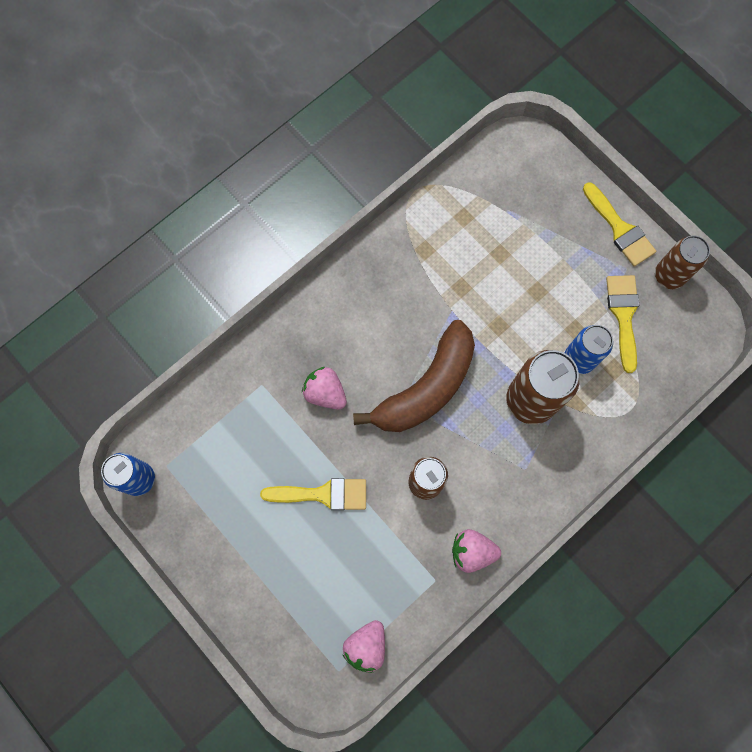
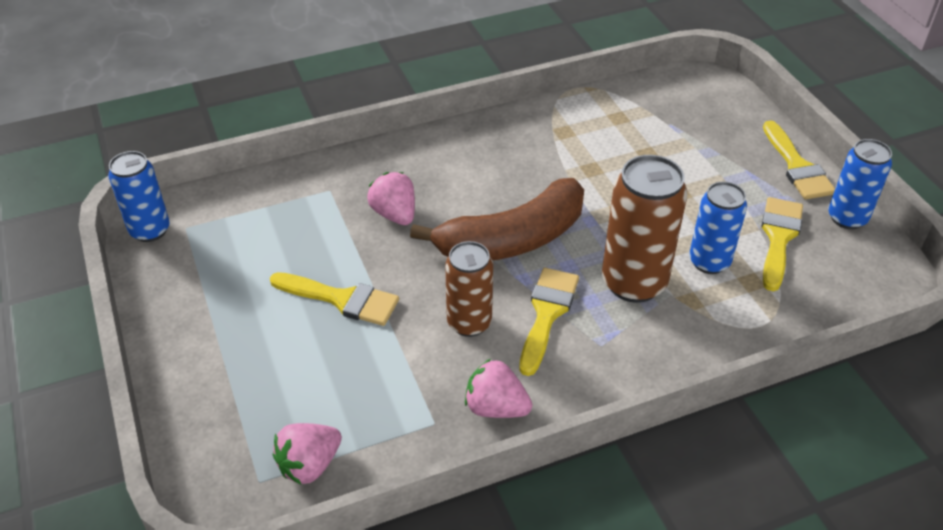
camera: 20 degrees right, 30 degrees down
brown can [655,235,710,289] -> blue can [828,139,892,229]
none -> yellow brush [519,268,579,376]

